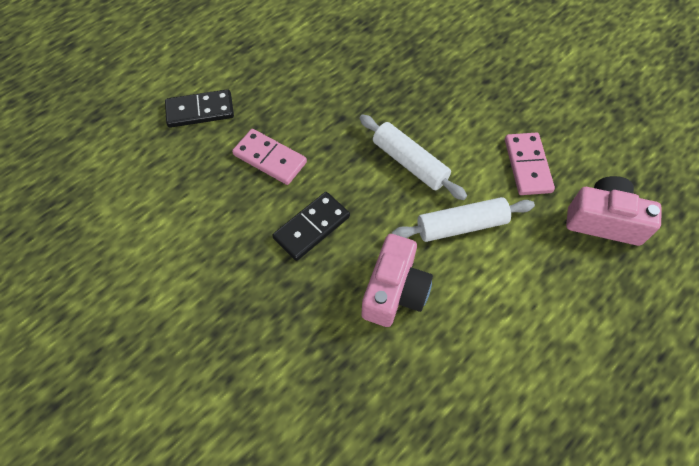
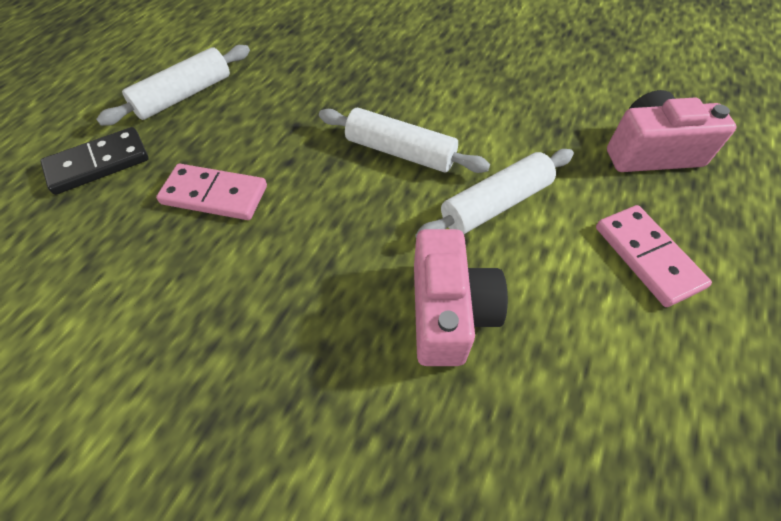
camera: 20 degrees left, 5 degrees down
black domino [272,192,350,261] -> none
pink domino [505,133,555,195] -> pink domino moved to [596,205,712,307]
none -> white rolling pin [96,45,250,126]

